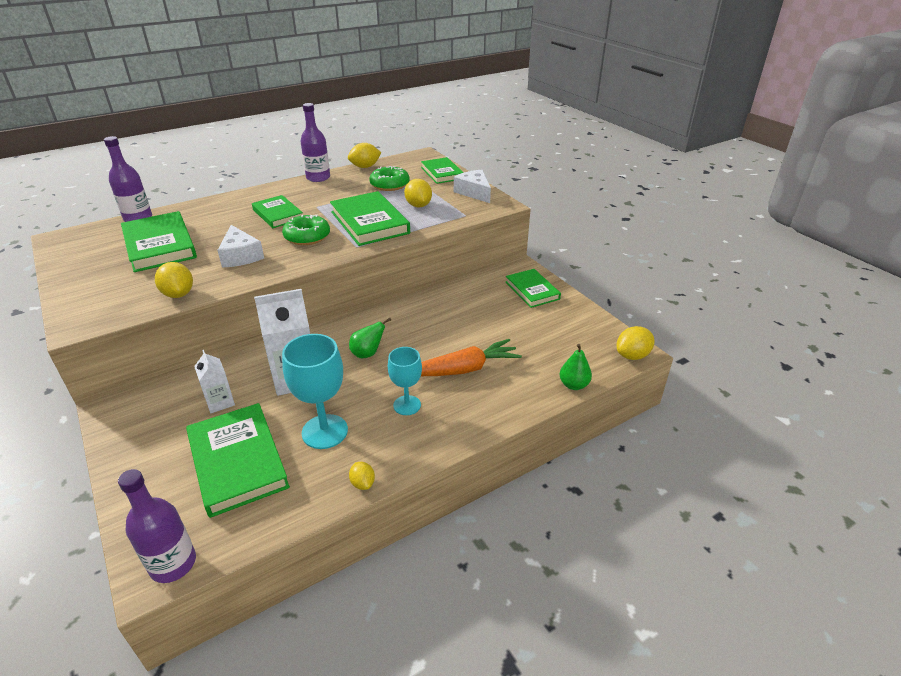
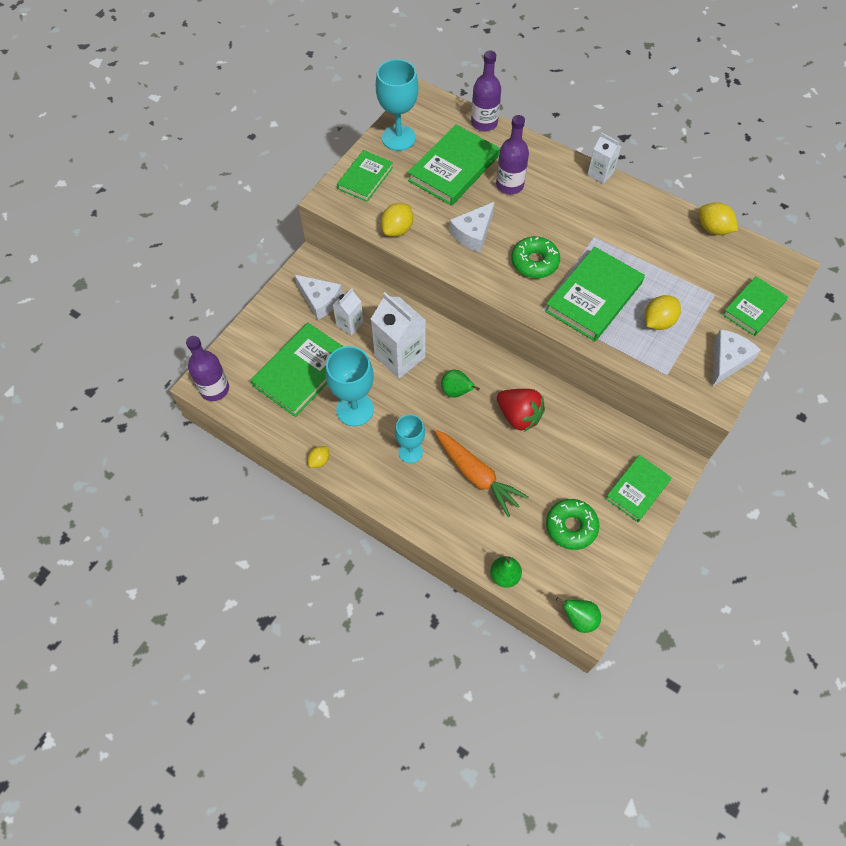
camera: 65 degrees right, 25 degrees up
green book [252,195,303,228] -> green book moved to [337,150,393,202]
purple bottle [300,103,330,182] -> purple bottle moved to [496,115,529,194]
green donut [369,166,410,191] -> green donut moved to [546,499,600,550]
yellow lemon [617,326,654,360] -> green pear [556,597,601,633]
none -> white cheese [294,275,342,320]
none -> turquoise goblet [376,59,419,151]
none -> red strawberry [497,389,545,432]
none -> white carton [587,133,621,184]

